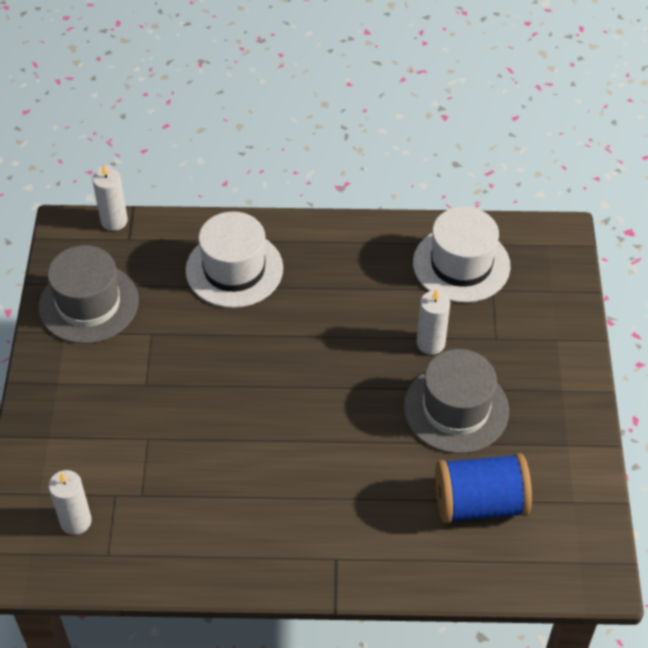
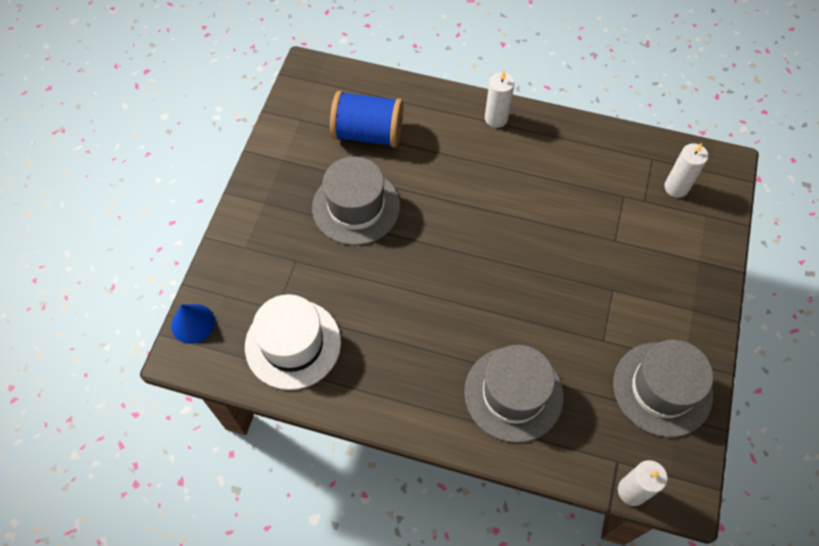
camera: 165 degrees left, 10 degrees up
white hat [186,211,283,308] -> grey hat [464,345,564,443]
white candle [417,289,450,355] -> white candle moved to [485,70,515,128]
none -> blue cone [171,304,215,344]

